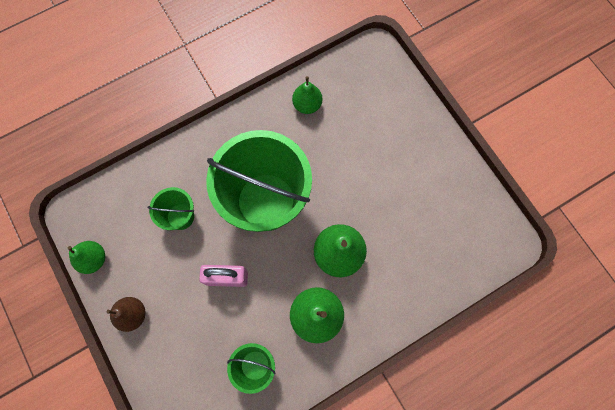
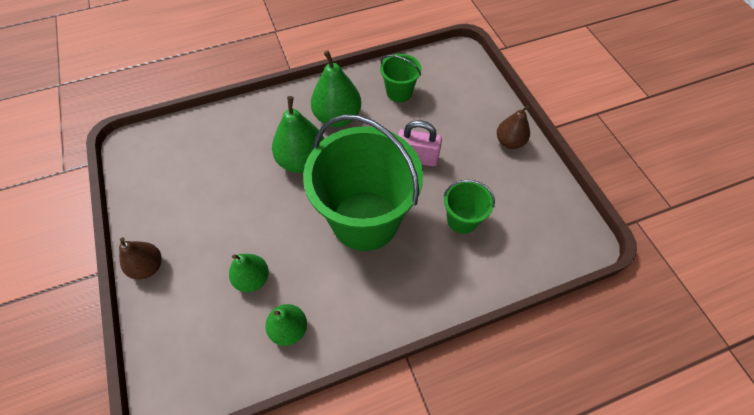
camera: 170 degrees left, 15 degrees down
green pear [68,241,105,274] -> green pear moved to [229,254,269,292]
none -> brown pear [119,237,162,279]

